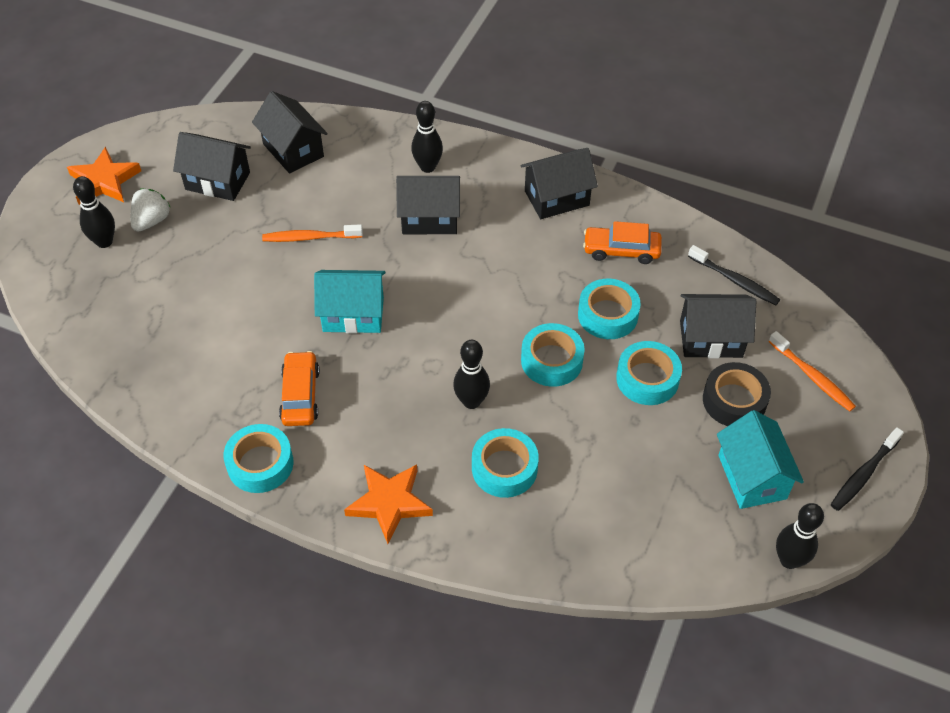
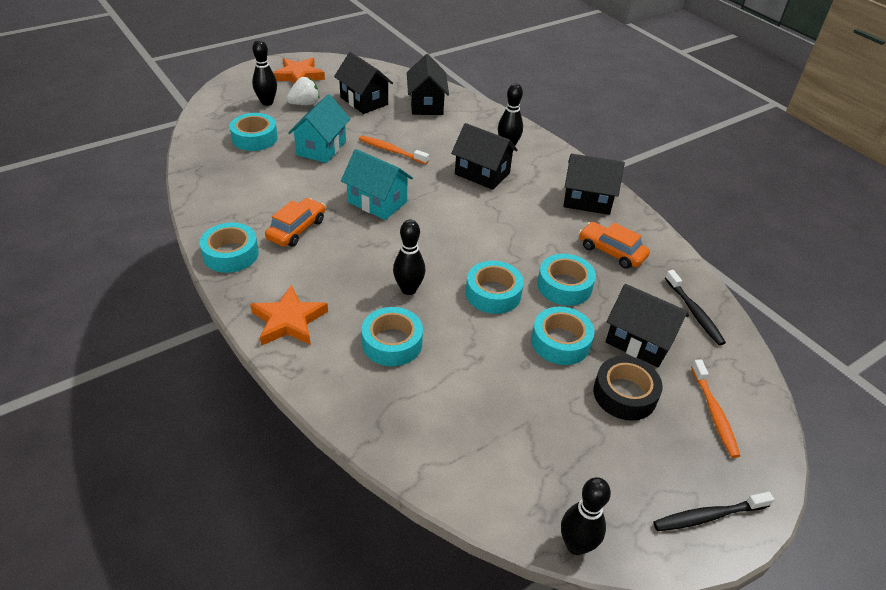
camera: 30 degrees right, 10 degrees down
turquoise house [717,410,804,509] -> turquoise house moved to [288,94,350,163]
none -> turquoise tape [229,113,278,151]

